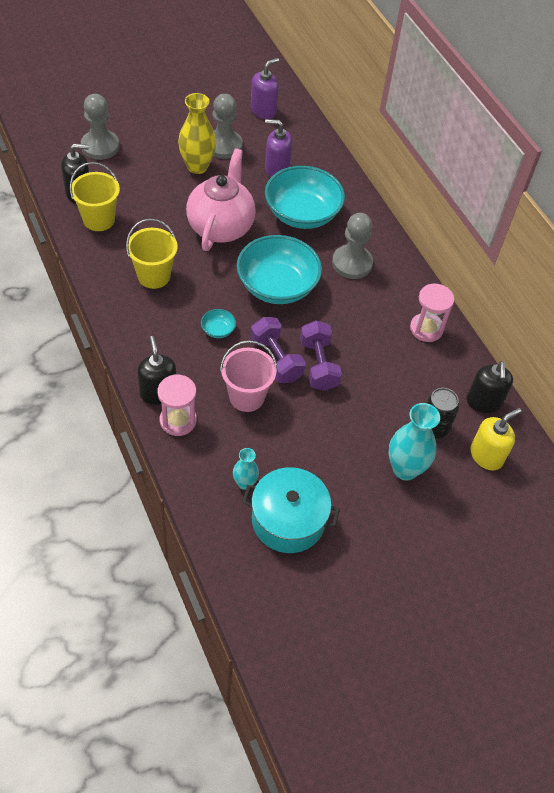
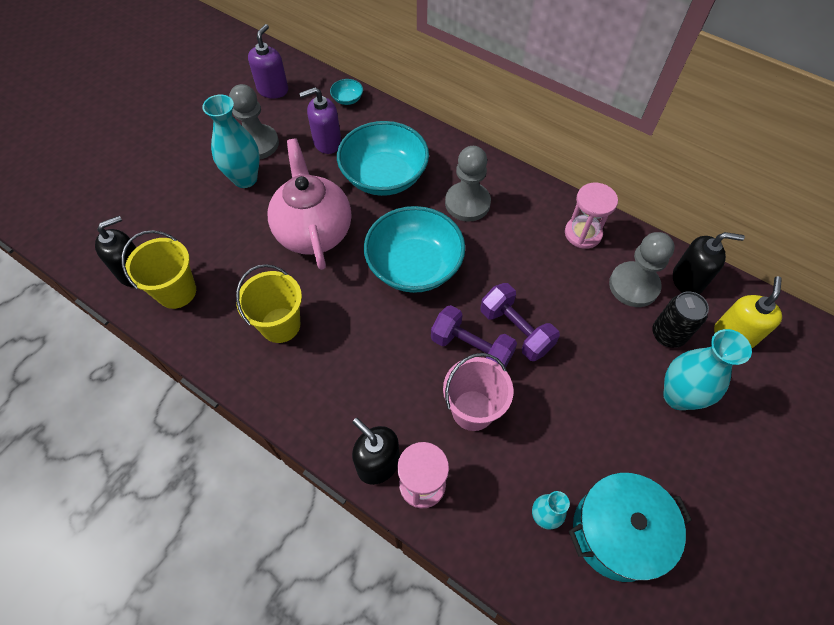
camera: 25 degrees left, 5 degrees up
grey pawn [81,94,119,160] -> grey pawn moved to [609,232,674,307]
yellow vase [178,93,216,174] -> turquoise vase [202,95,260,188]
turquoise bowl [201,309,236,338] -> turquoise bowl moved to [330,79,363,105]
black soap dispenser [466,361,513,413] -> black soap dispenser turned 60 degrees counterclockwise [673,232,745,294]

